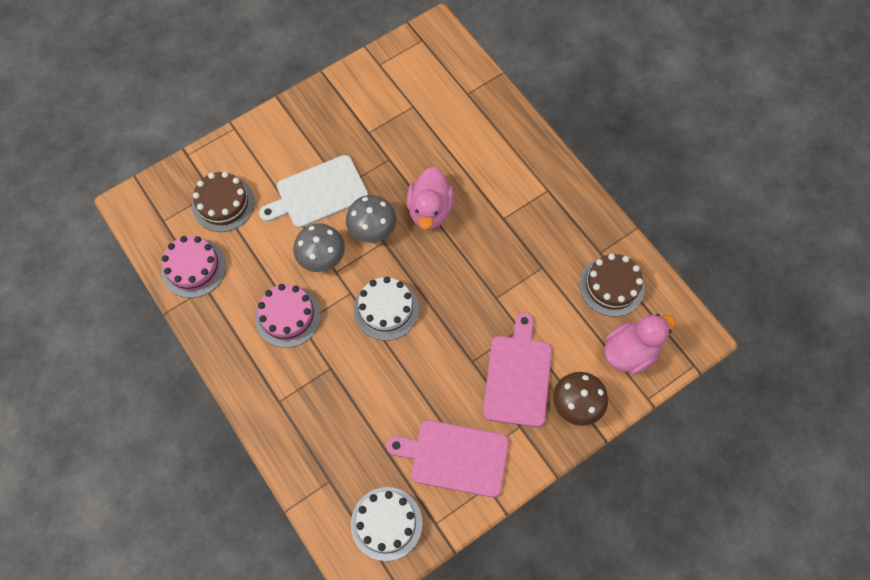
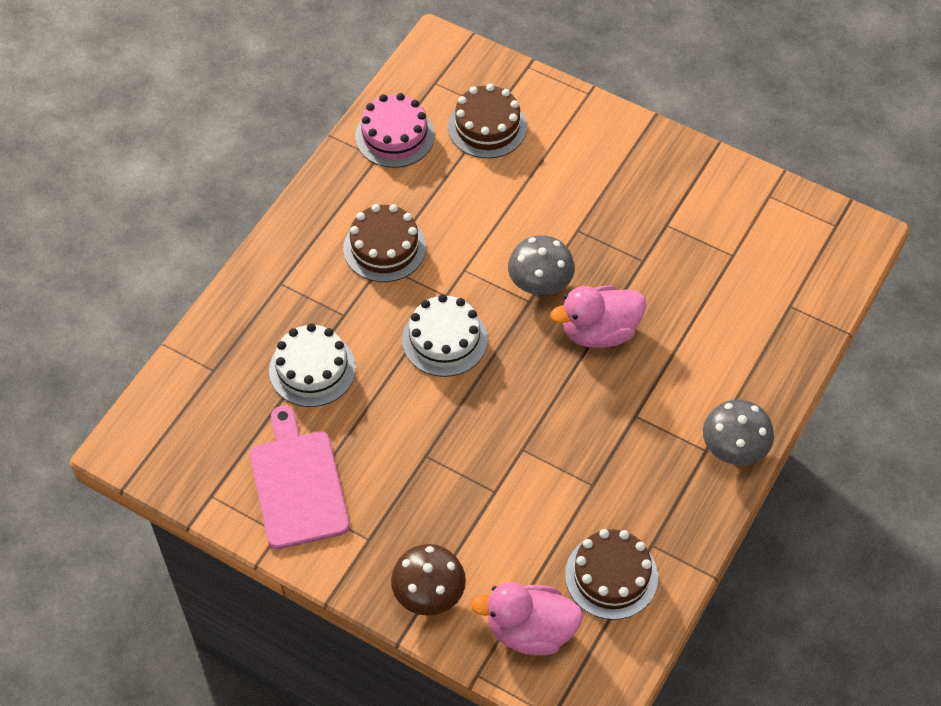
camera: 65 degrees right, 10 degrees down
pink cake [255,284,321,348] -> brown cake [343,204,426,282]
white cutting board [259,155,368,228] -> none
grey mushroom [293,223,345,272] -> grey mushroom moved to [703,399,774,465]
white cake [351,487,423,561] -> white cake moved to [269,323,356,407]
pink cutting board [483,312,552,427] -> none
pink duck [604,314,676,375] -> pink duck turned 150 degrees clockwise [471,582,583,655]

